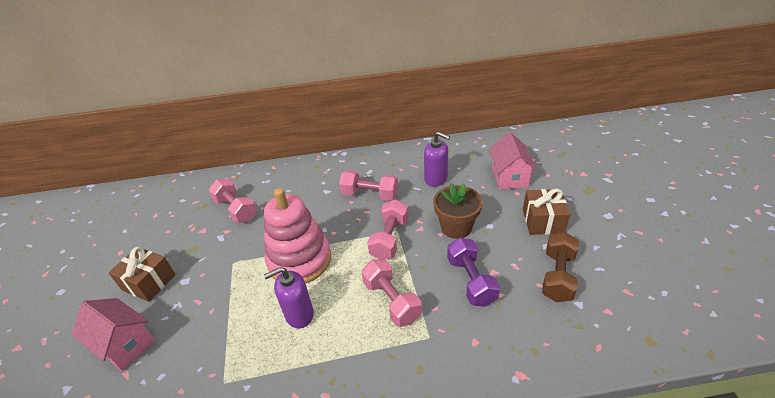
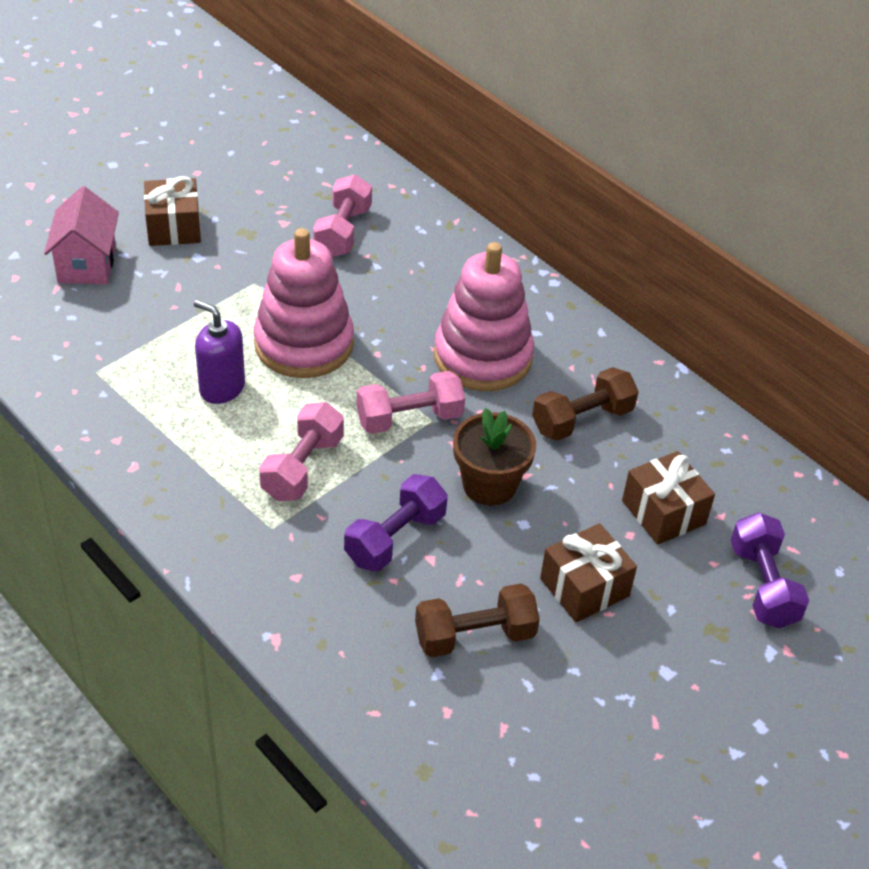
camera: 50 degrees right, 5 degrees up
pink dumbbell [339,170,398,201] -> pink stacking toy [434,242,534,391]
purple soap dispenser [424,131,450,187] -> brown dumbbell [532,367,639,441]
pink house [490,132,537,190] -> brown gift [622,451,715,545]
none -> purple dumbbell [731,512,809,628]

